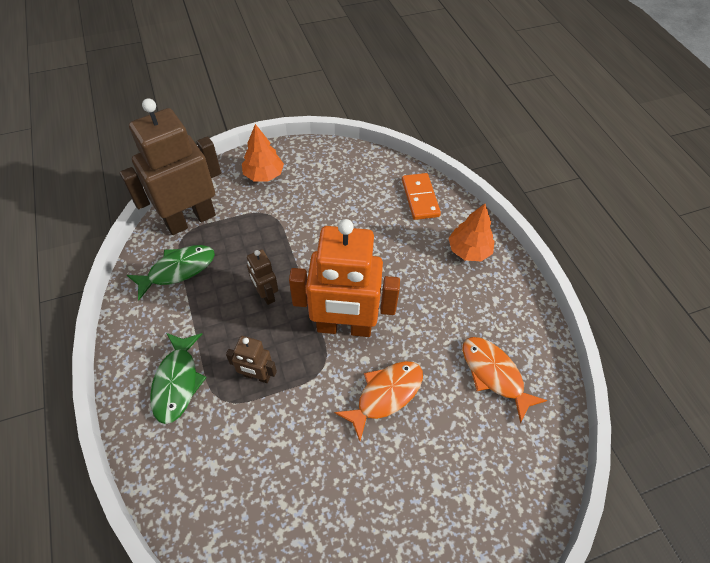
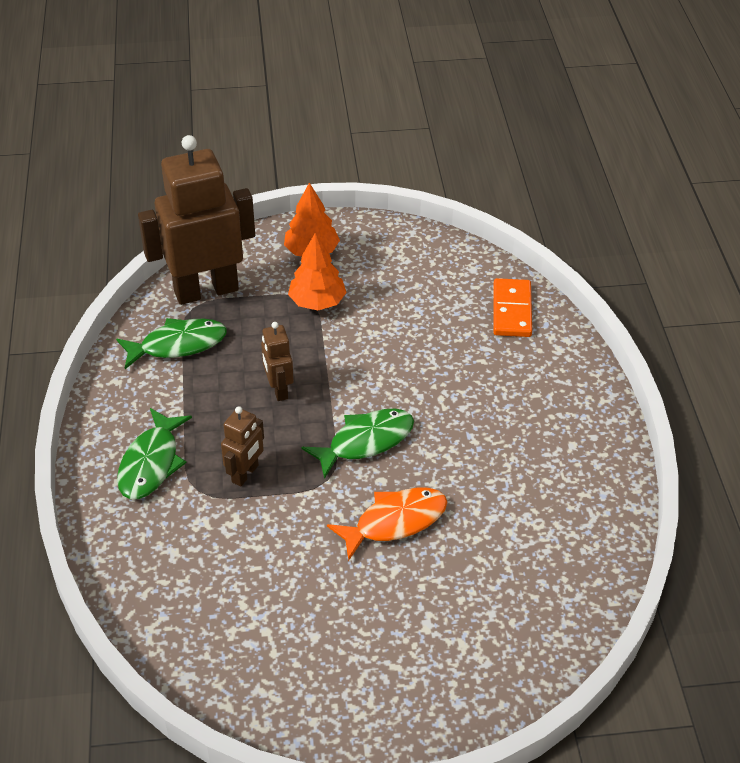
camera: 15 degrees right, 10 degrees down
brown robot [226,336,277,383] -> brown robot turned 90 degrees counterclockwise [221,406,264,487]
orange robot [289,219,400,337] -> green fish [302,409,414,479]
orange tree [448,204,495,261] -> orange tree moved to [288,233,347,310]
orange fish [462,337,548,423] -> none

